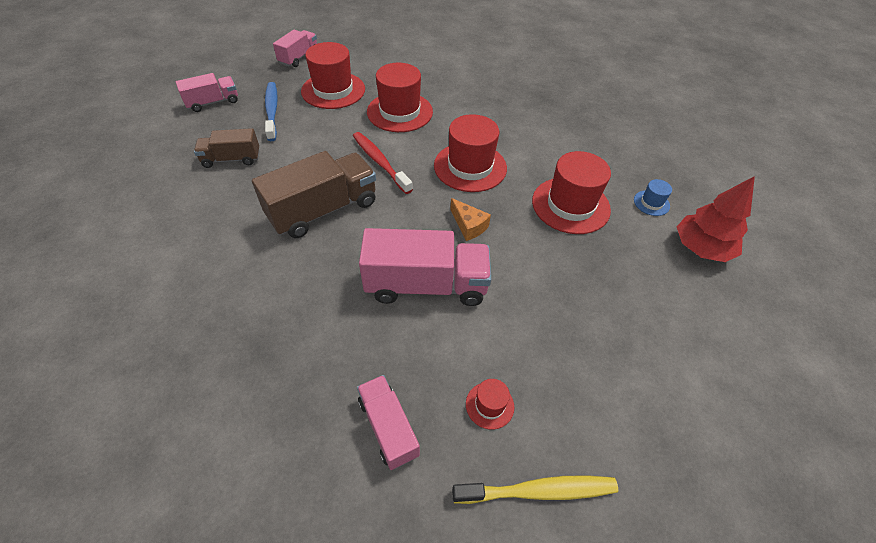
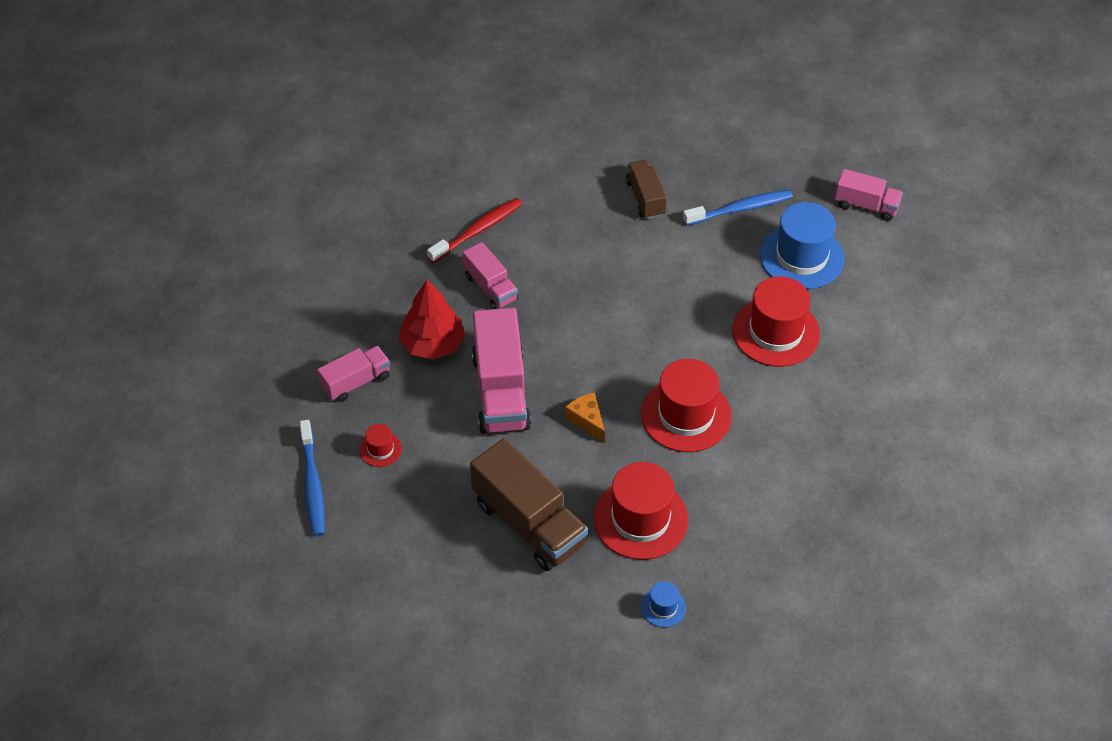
camera: 85 degrees right, 0 degrees up
pink truck [176,73,238,112] -> pink truck moved to [462,242,518,309]
brown truck [252,151,376,238] -> brown truck moved to [470,438,588,571]
red hat [301,42,365,109] -> blue hat [760,202,845,289]
red toothbrush [353,132,413,194] -> red toothbrush moved to [427,198,522,263]
orange cheese [450,198,491,241] -> orange cheese turned 105 degrees clockwise [565,392,605,443]
yellow toothbrush [452,475,618,504] -> blue toothbrush [299,420,325,536]
red tree [677,176,755,262] -> red tree moved to [399,280,465,360]

